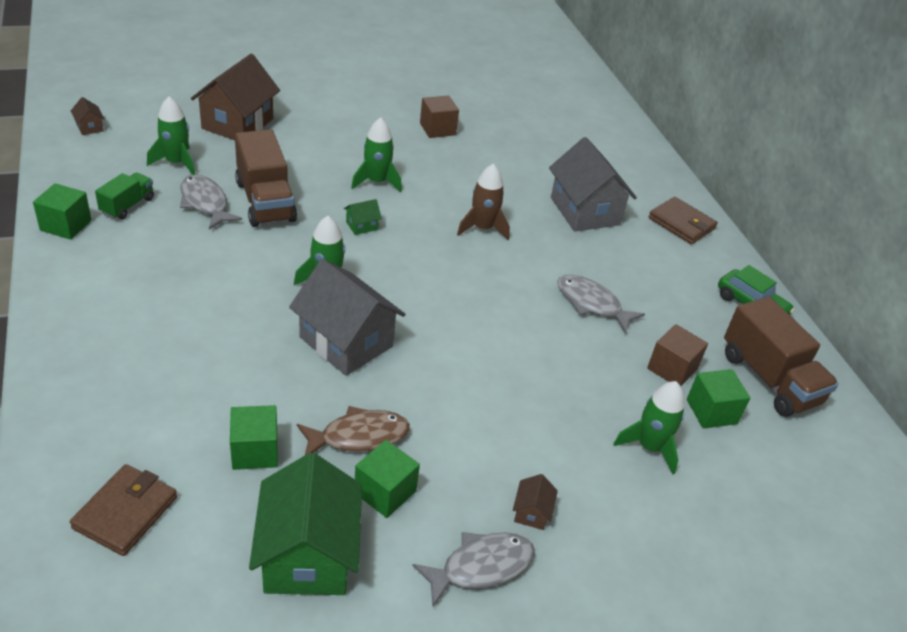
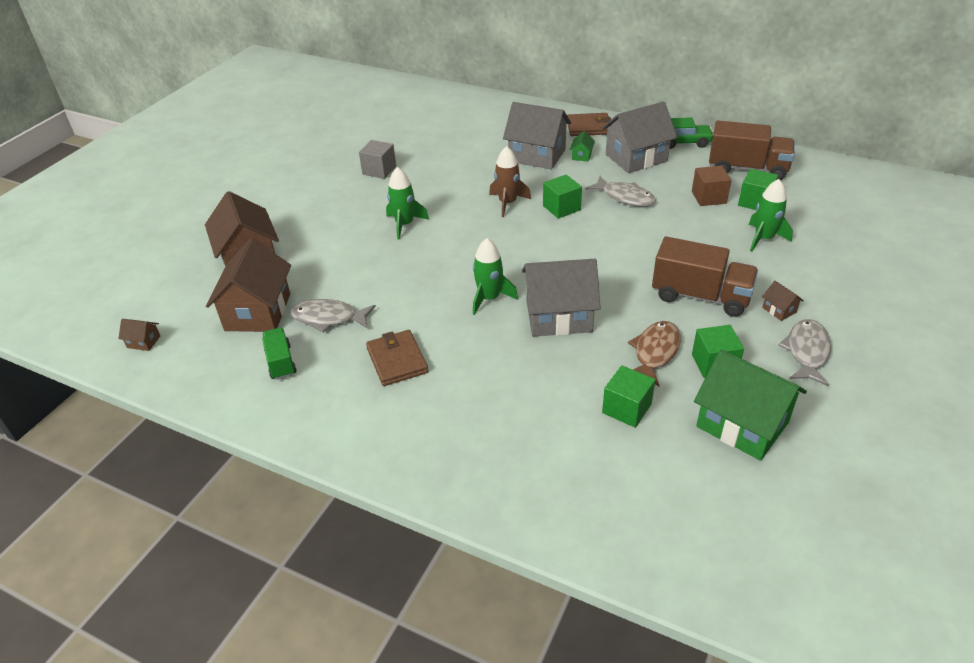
camera: 40 degrees left, 0 degrees up
green cube [33,183,92,240] -> green cube moved to [543,175,582,219]
brown wallet [70,464,177,556] -> brown wallet moved to [366,330,429,386]
green rocket [147,96,195,175] -> brown house [206,239,291,332]
brown truck [235,129,297,227] -> brown truck moved to [652,236,758,317]
green house [344,199,382,235] -> green house moved to [570,131,595,162]
brown cube [420,95,459,138] -> grey cube [359,140,396,179]
grey fish [557,275,645,334] -> grey fish turned 135 degrees counterclockwise [585,176,656,207]
none -> grey house [602,102,677,173]

